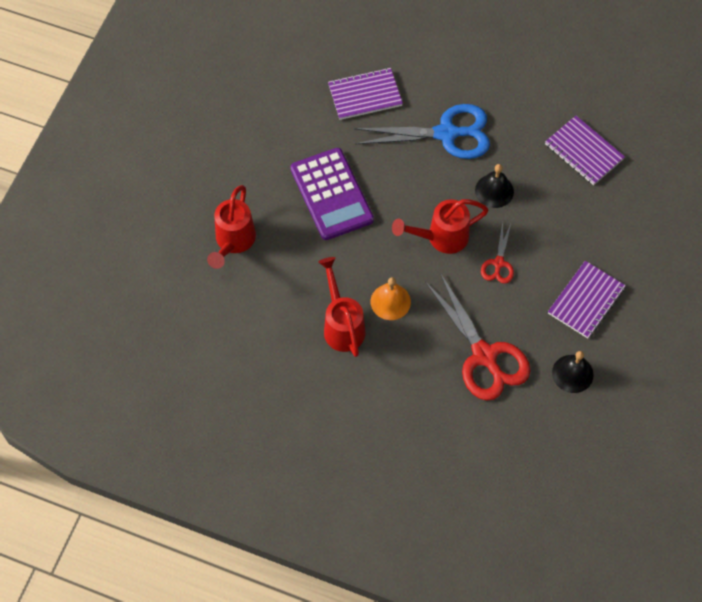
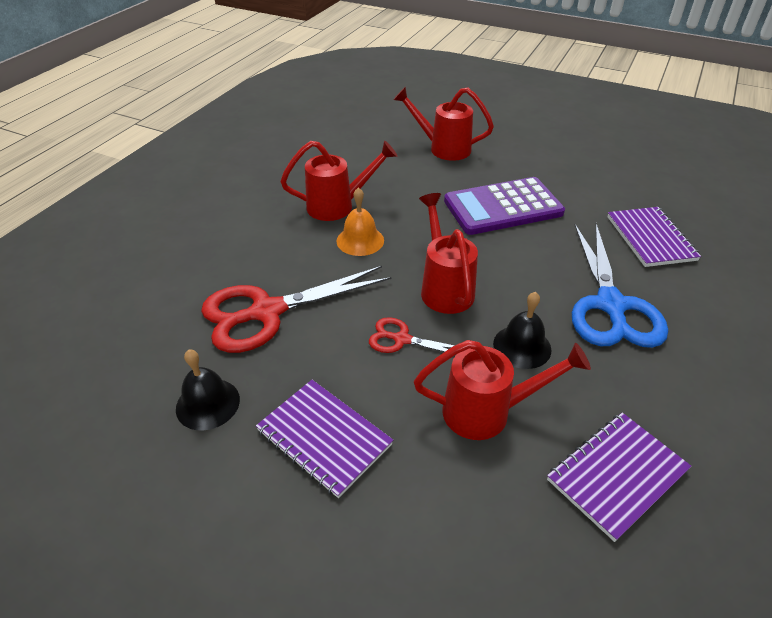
camera: 95 degrees right, 20 degrees down
none -> red watering can [414,340,591,440]

